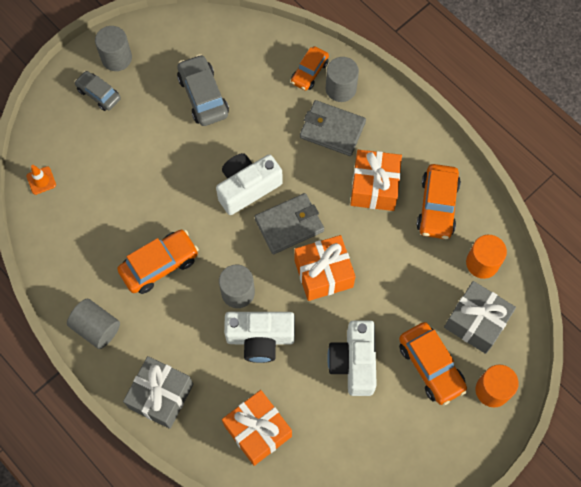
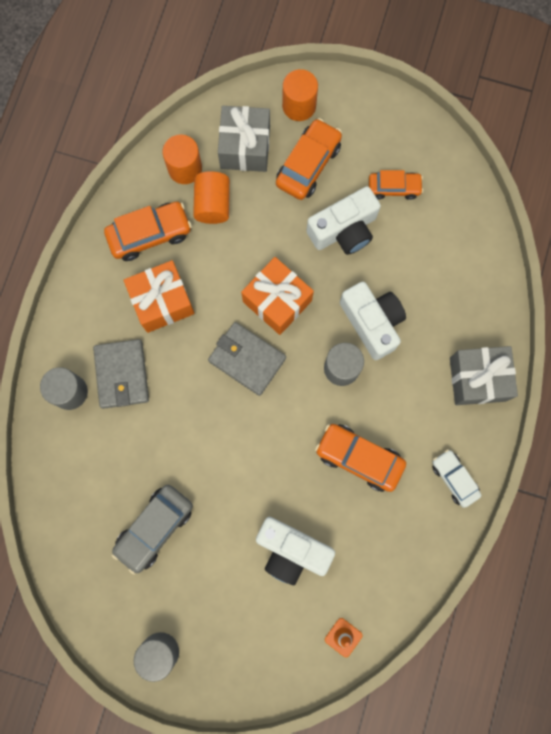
camera: 120 degrees left, 10 degrees up
grey cylinder [67,299,120,349] -> white car [432,449,481,508]
grey car [74,71,121,111] -> none
white camera [216,153,283,215] -> white camera moved to [256,517,335,585]
orange gift [222,390,292,466] -> none
orange car [291,46,329,91] -> orange car moved to [369,170,423,200]
none -> orange cylinder [193,171,230,224]

